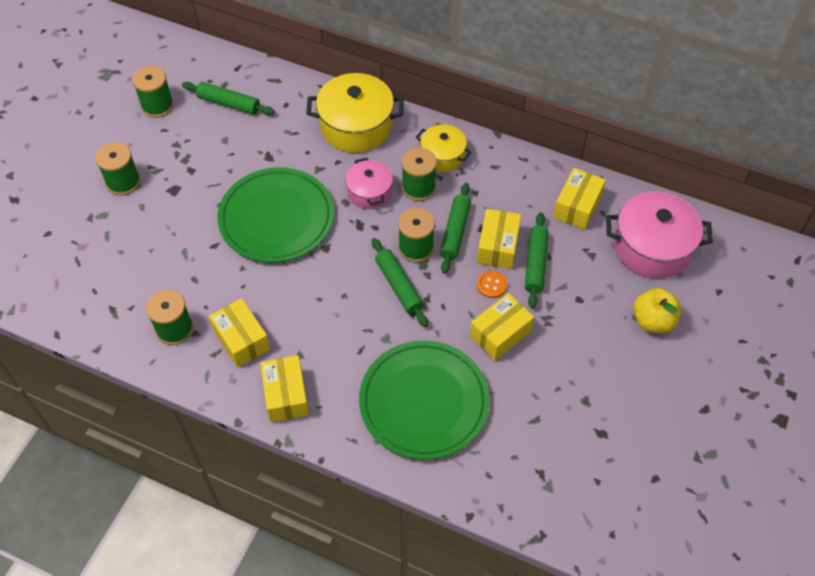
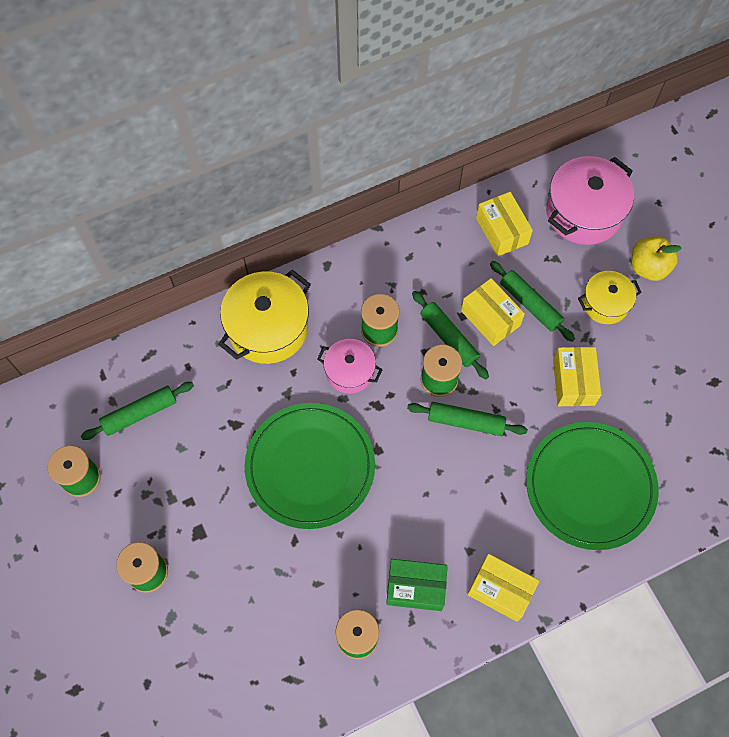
camera: 50 degrees left, 10 degrees up
yellow box [209,298,270,367] -> green box [386,559,448,611]
yellow pot [416,124,471,172] -> yellow pot moved to [578,271,642,324]
orange button [477,271,507,298] -> none

